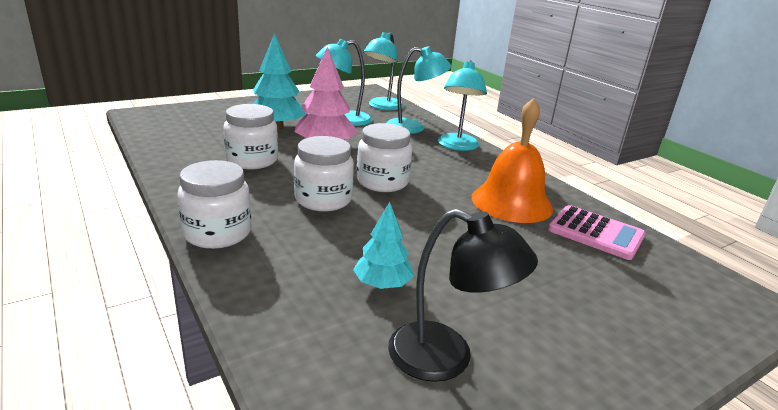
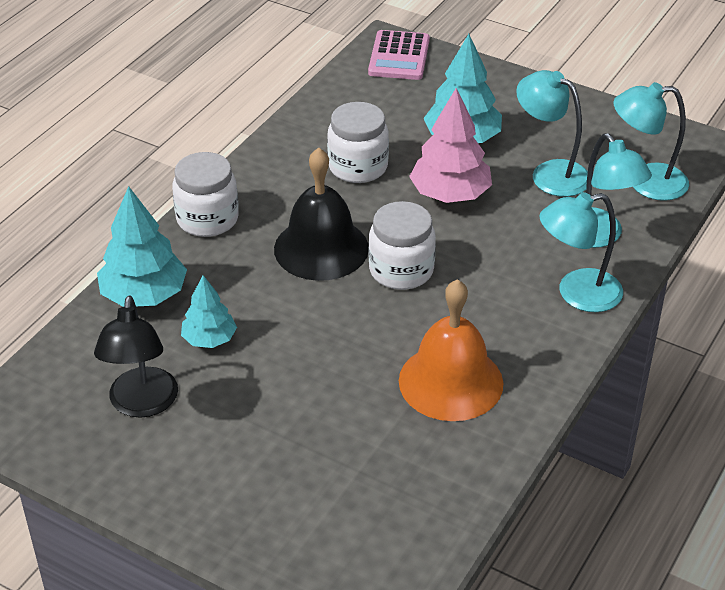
camera: 65 degrees right, 15 degrees up
white jar [294,136,354,212] -> black bell [274,147,369,281]
pink calculator [548,205,646,260] -> pink calculator moved to [368,30,430,80]
none -> turquoise tree [97,186,187,307]

